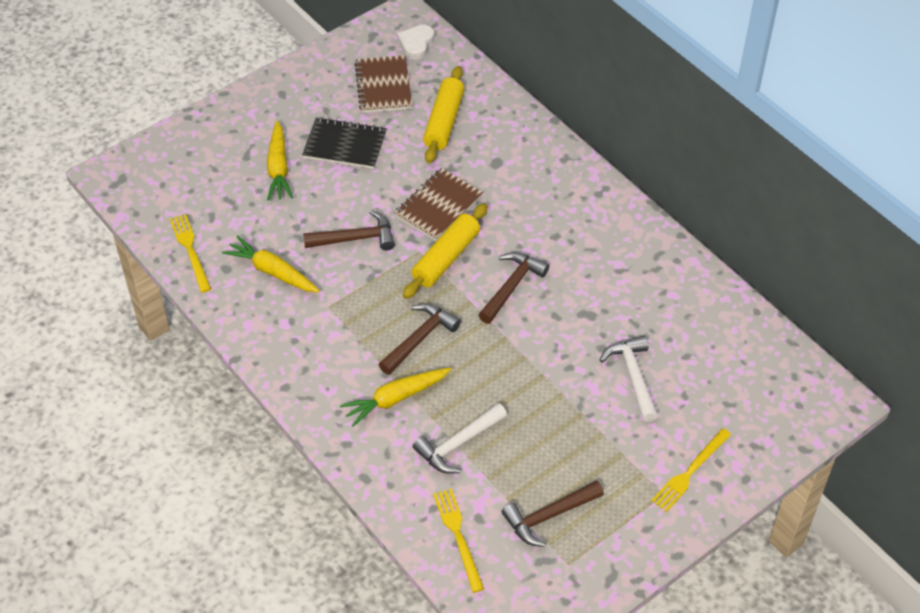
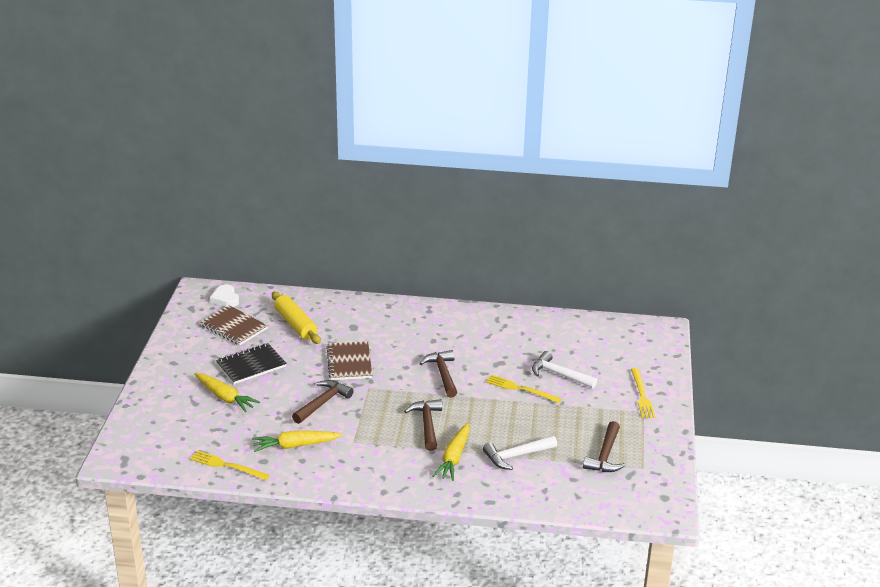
camera: 45 degrees left, 20 degrees down
yellow rolling pin [403,203,488,299] -> none
white hammer [413,403,507,474] -> white hammer turned 60 degrees clockwise [483,435,557,470]
yellow fork [433,489,484,593] -> yellow fork moved to [486,375,562,403]

